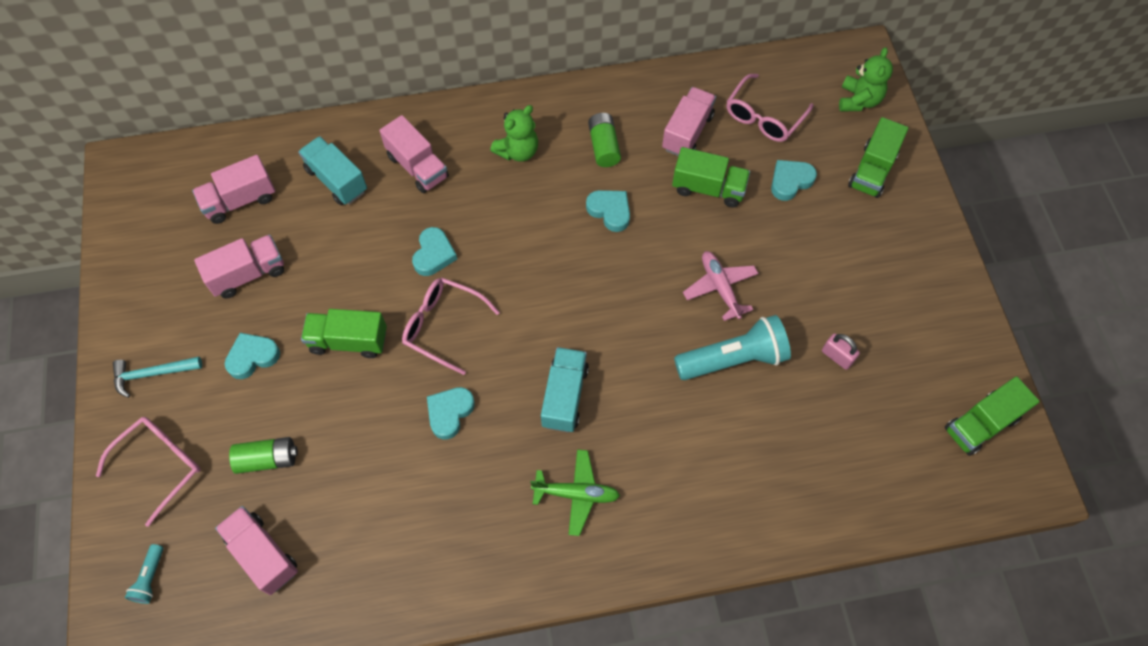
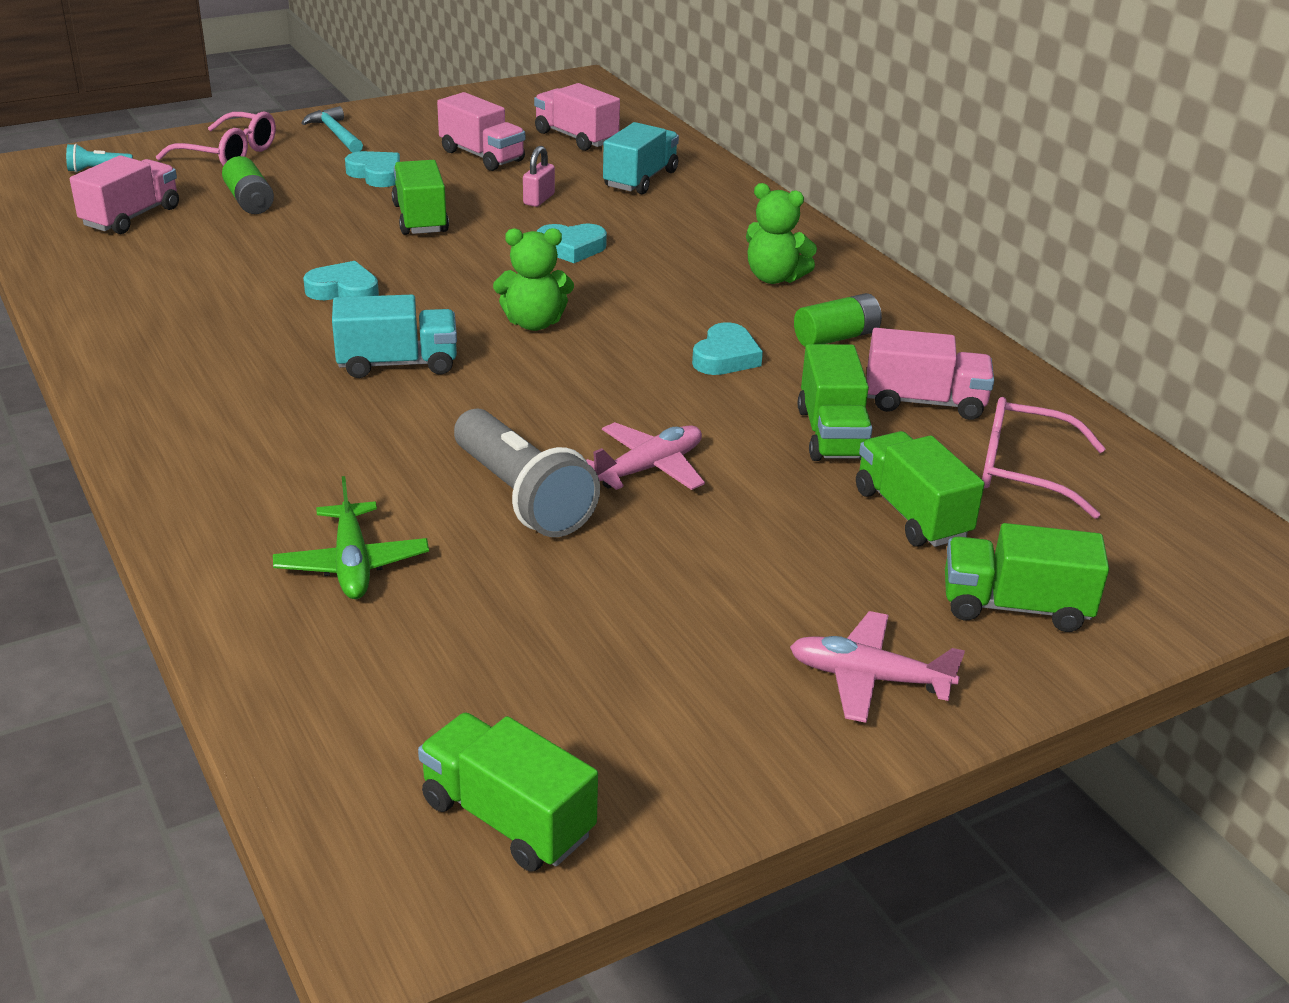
camera: 70 degrees right, 30 degrees down
pink truck [379,115,449,193] -> none
pink glasses [402,278,500,375] -> none
green plane [530,449,620,536] -> green plane moved to [273,476,429,599]
turquoise flashlight [674,315,791,380] -> grey flashlight [454,409,600,537]
turquoise heart [771,160,817,201] -> green truck [856,431,985,547]
pink padlock [822,333,860,370] -> pink padlock moved to [523,146,555,207]
green teddy bear [839,47,893,111] -> green teddy bear moved to [493,228,574,331]
none -> pink plane [790,611,965,723]

